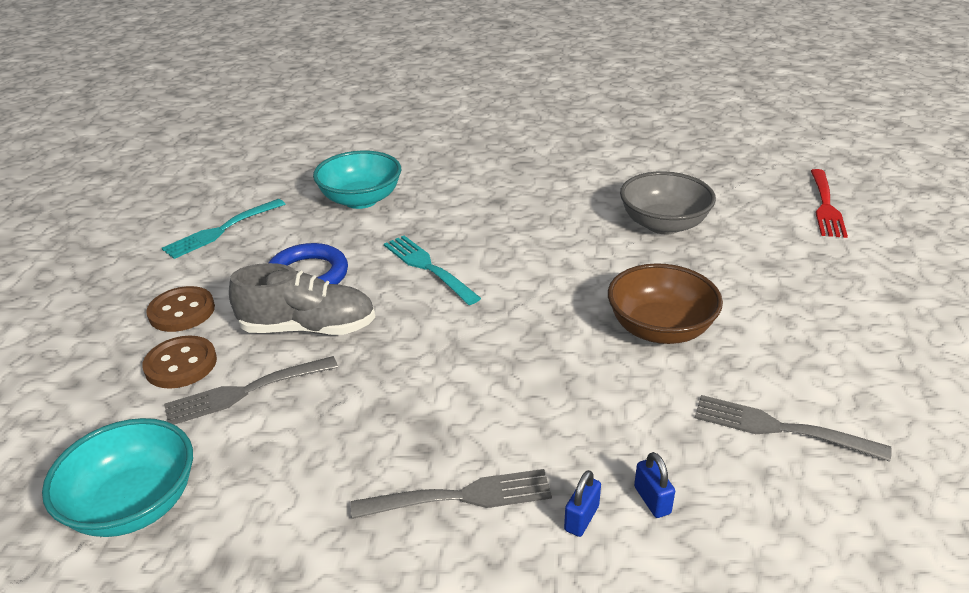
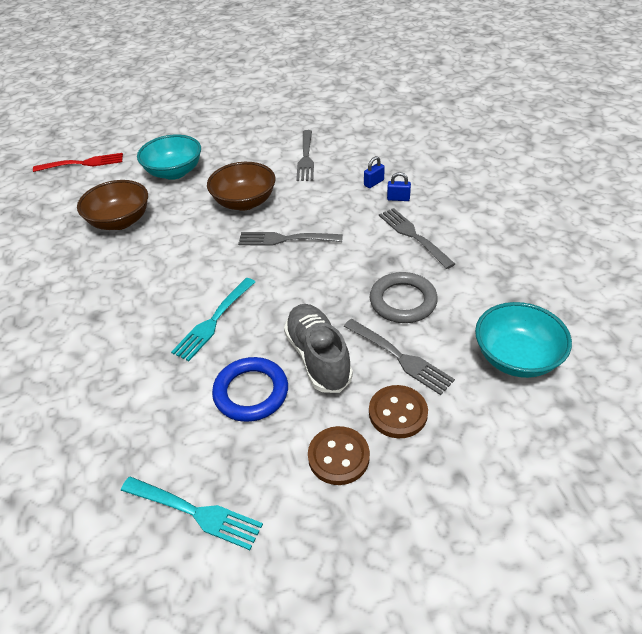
camera: 110 degrees left, 10 degrees up
turquoise bowl [313,151,401,209] -> turquoise bowl moved to [137,135,201,180]
grey bowl [620,171,716,234] -> brown bowl [77,180,148,230]
none -> grey fork [238,232,343,246]
none -> grey ring [370,272,438,323]

